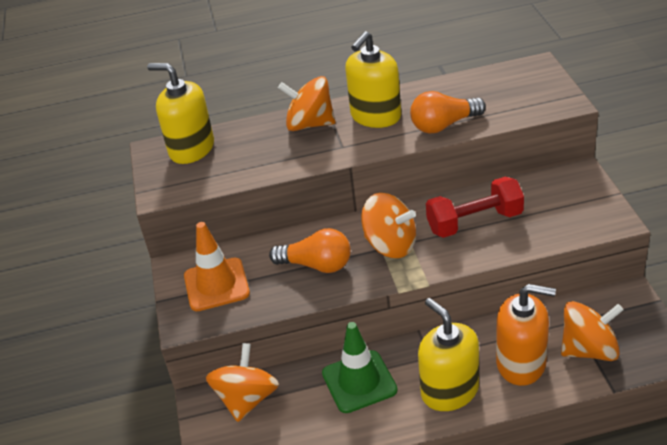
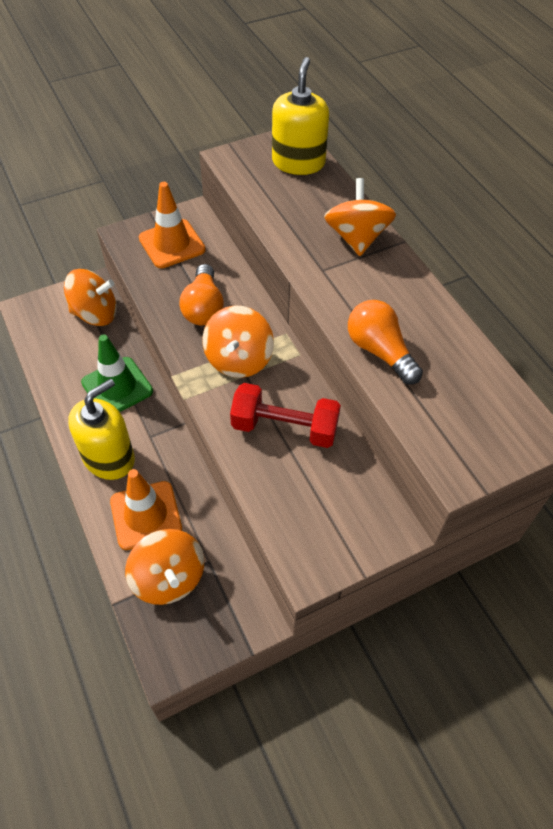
camera: 70 degrees right, 15 degrees up
yellow soap dispenser [345,31,401,128] -> none
red dumbbell [426,177,524,238] -> red dumbbell turned 45 degrees counterclockwise [230,383,341,448]
orange soap dispenser [496,284,556,386] -> orange traffic cone [110,469,182,550]

